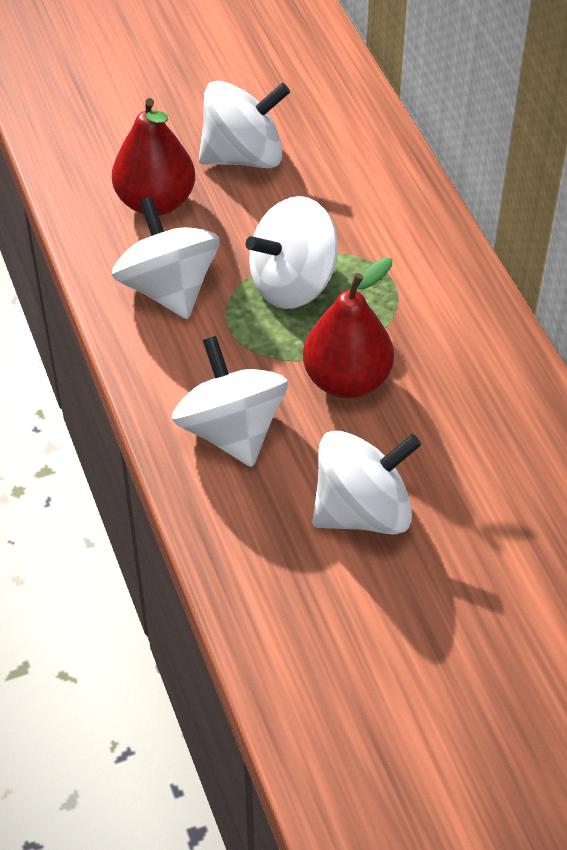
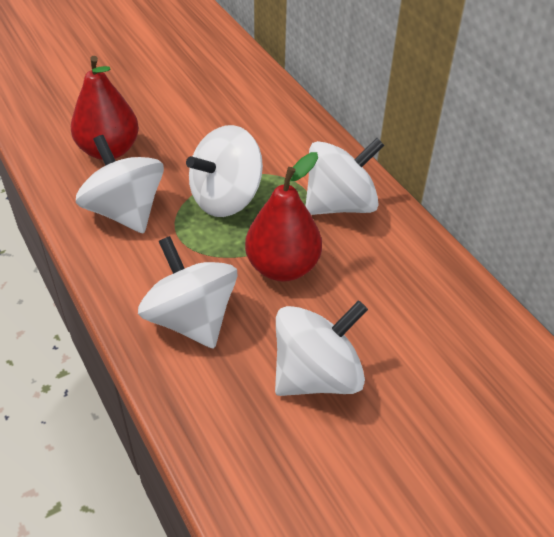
camera: 10 degrees left, 5 degrees down
white spinning top [199,81,290,168] -> white spinning top moved to [306,138,384,215]

